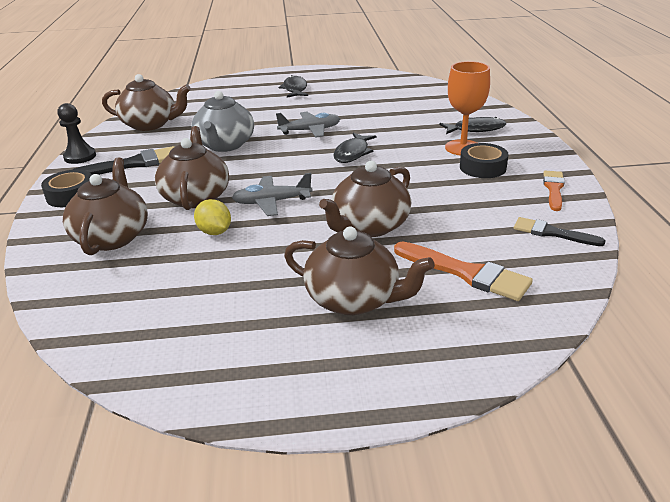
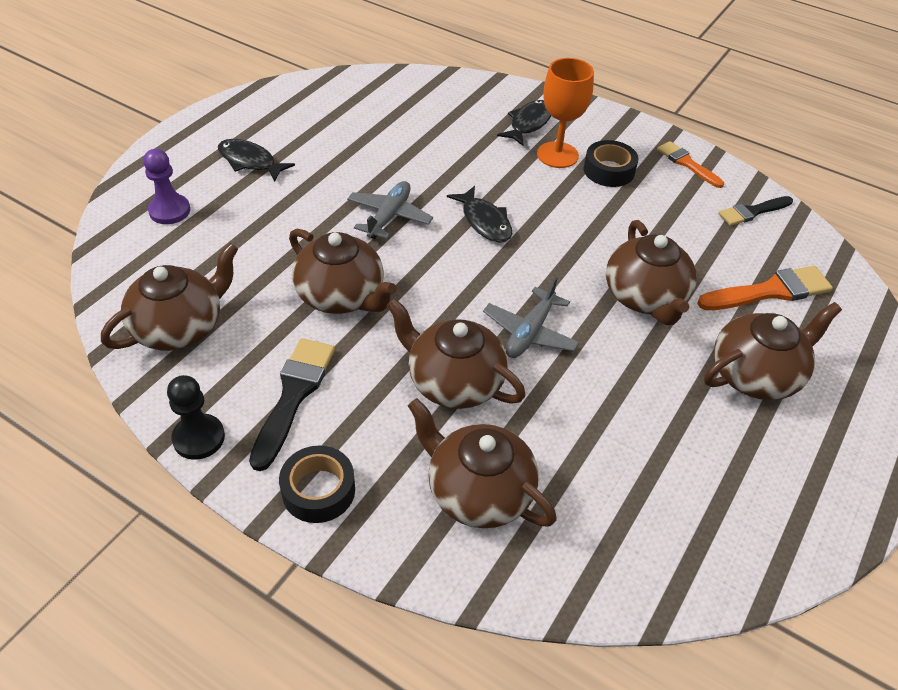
camera: 55 degrees left, 15 degrees up
grey teapot [191,91,254,152] -> brown teapot [289,228,397,314]
yellow lemon [194,199,231,235] -> none
none -> purple pawn [143,149,190,224]

